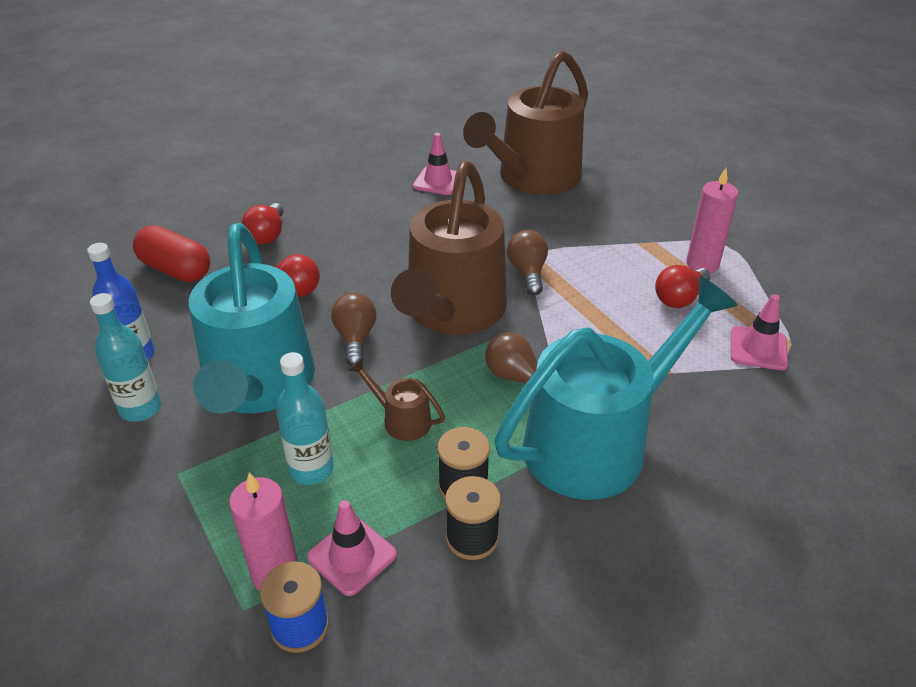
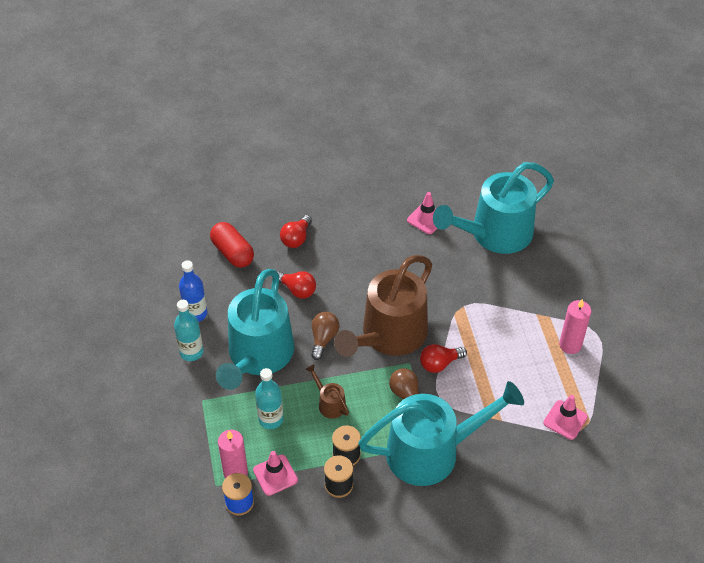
camera: 20 degrees right, 10 degrees up
brown watering can [463,50,588,195] -> turquoise watering can [433,162,554,254]
brown light bulb [507,230,548,295] -> none
red light bulb [655,265,710,308] -> red light bulb moved to [420,344,467,373]

